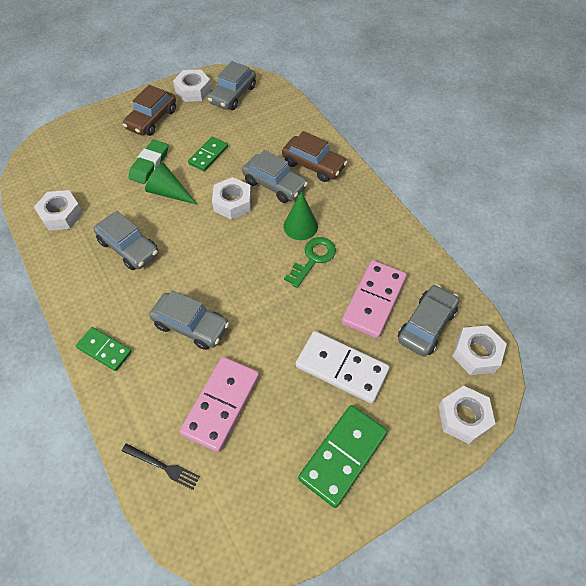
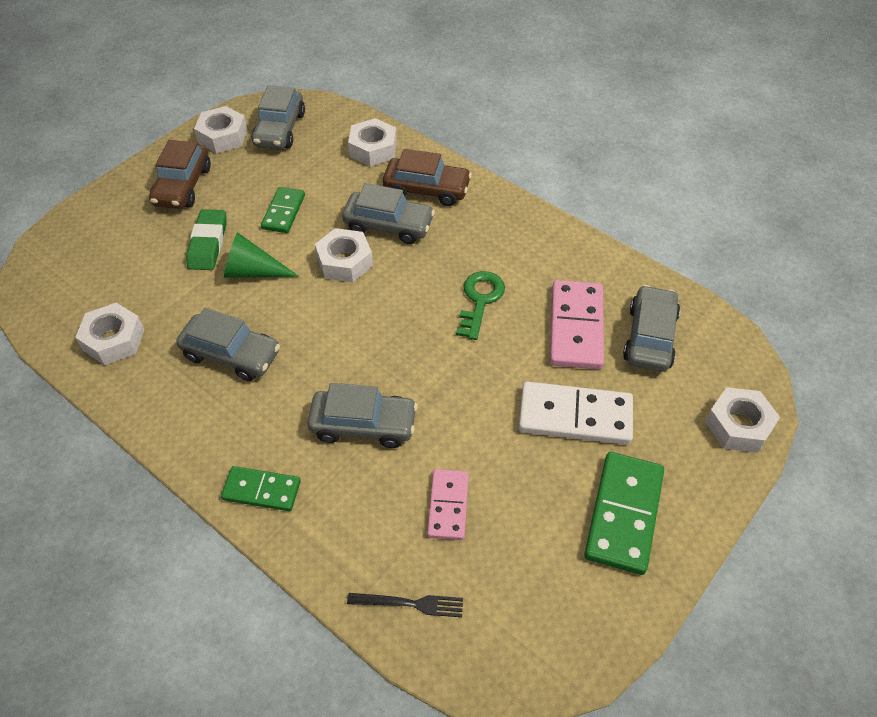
camera: 20 degrees left, 5 degrees down
pink domino [179,357,259,452] -> pink domino [427,469,469,540], size x0.61
green cone [284,191,318,240] -> none
white nut [452,325,507,375] -> white nut moved to [348,118,397,167]

